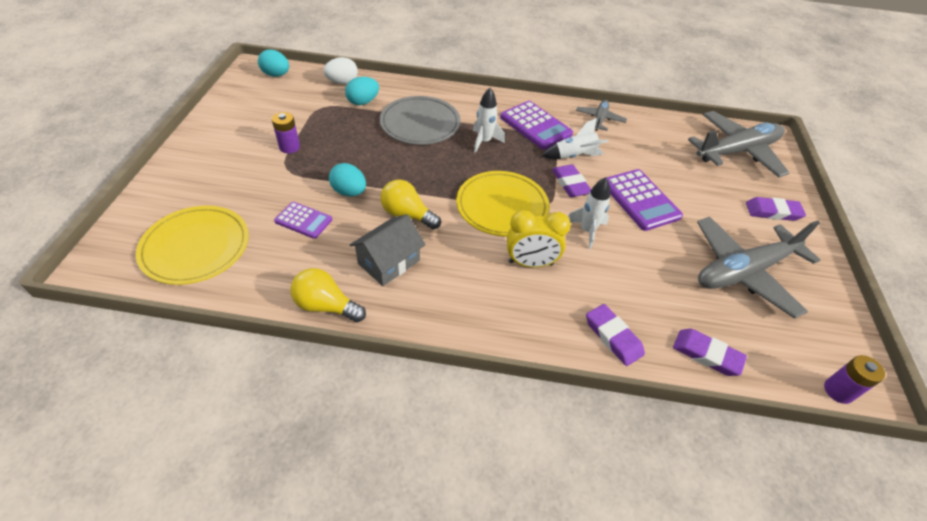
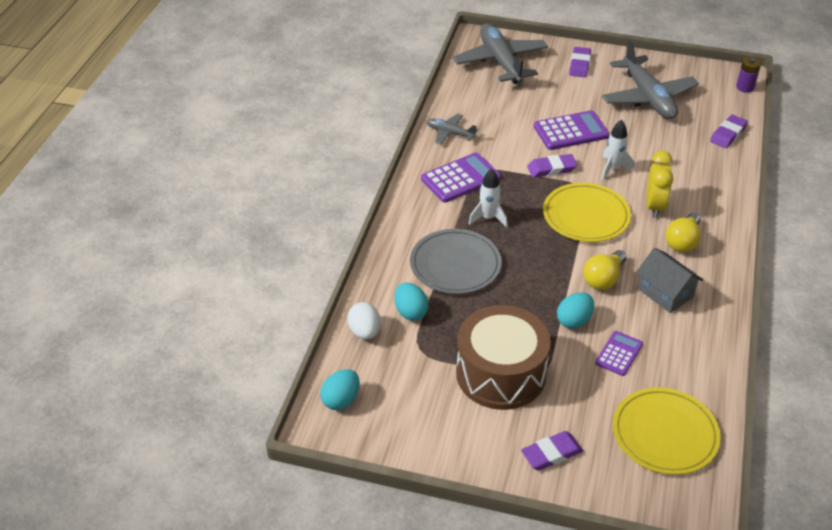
camera: 80 degrees left, 5 degrees down
purple battery [272,112,300,153] -> brown drum [456,305,551,410]
yellow light bulb [290,268,366,322] -> yellow light bulb moved to [665,213,701,252]
white rocket [542,118,609,159] -> none
purple eraser [586,304,645,366] -> purple eraser moved to [521,431,583,471]

